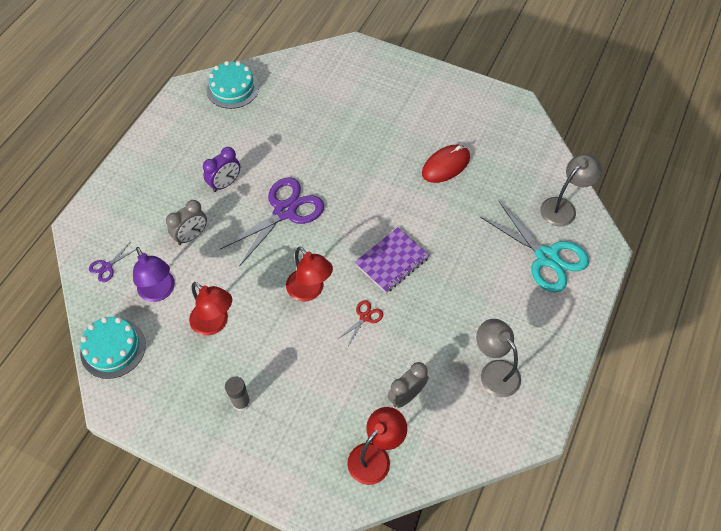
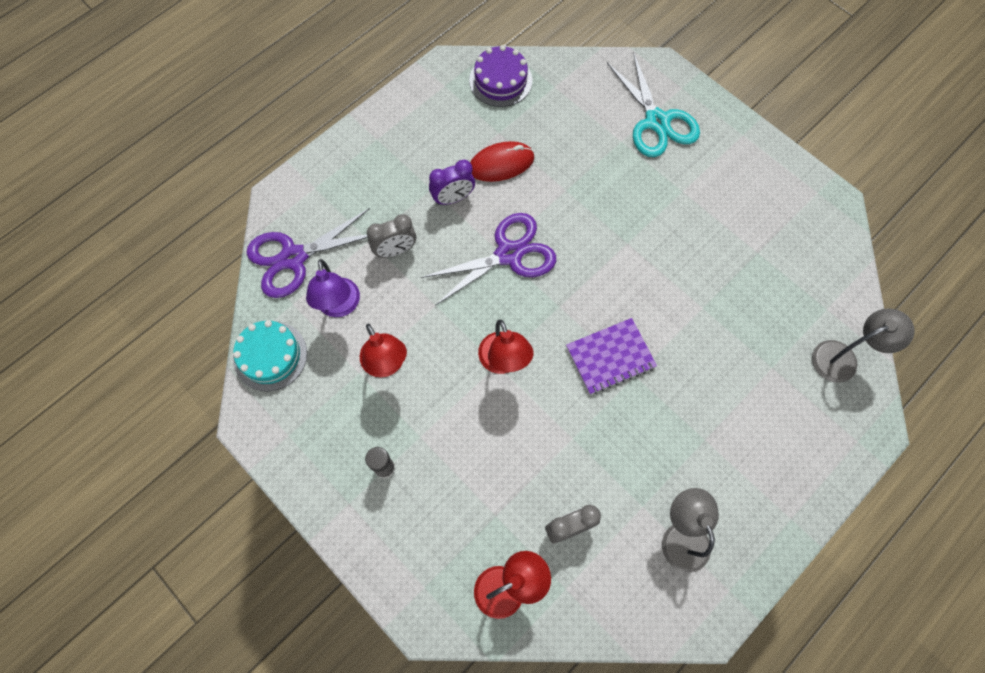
camera: 20 degrees right, 10 degrees up
purple scissors [89,243,135,282] -> purple scissors [247,208,370,298], size x2.30
turquoise cake [207,61,259,109] -> purple cake [469,45,532,107]
red scissors [338,300,383,345] -> none
red mouse [422,145,470,183] -> red mouse moved to [470,141,534,182]
turquoise scissors [480,201,589,293] -> turquoise scissors moved to [607,52,700,157]

